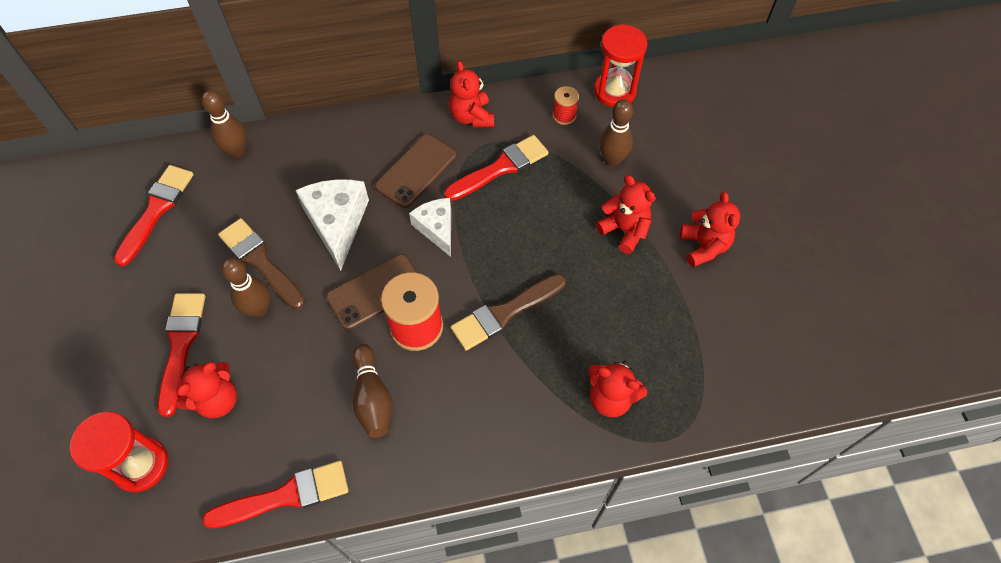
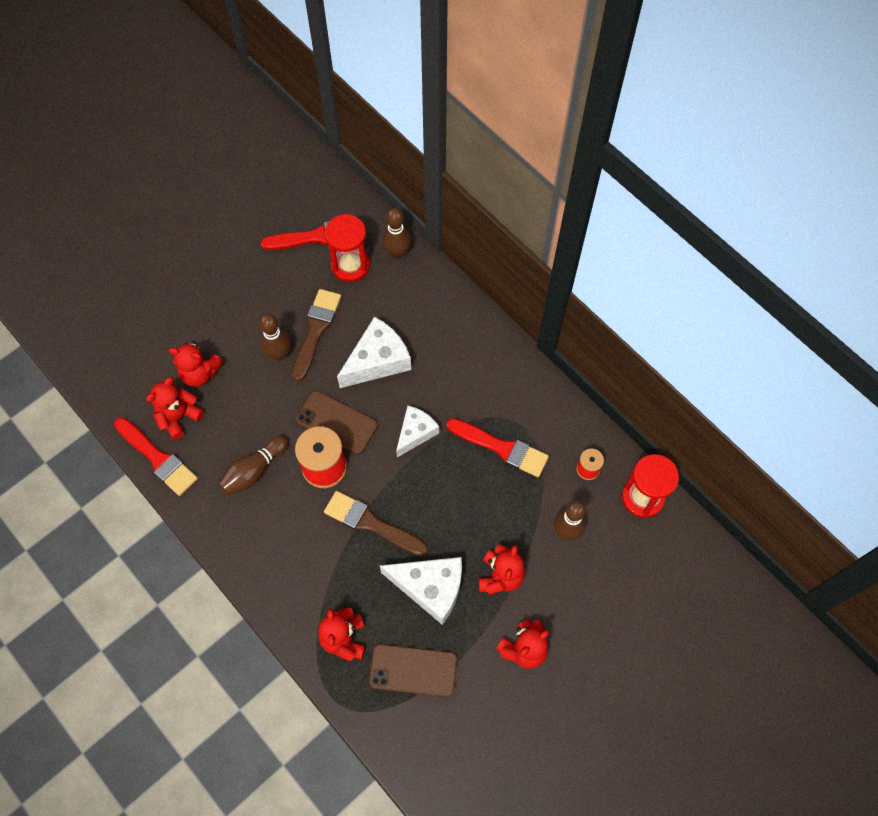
camera: 60 degrees right, 5 degrees up
red hourglass [70,411,168,492] -> red hourglass moved to [325,214,370,282]
red brush [158,293,205,417] -> none
brown phone [375,134,457,208] -> brown phone moved to [369,644,457,697]
red teddy bear [449,61,494,127] -> red teddy bear moved to [146,377,204,440]
none -> white cheese [380,557,462,625]

